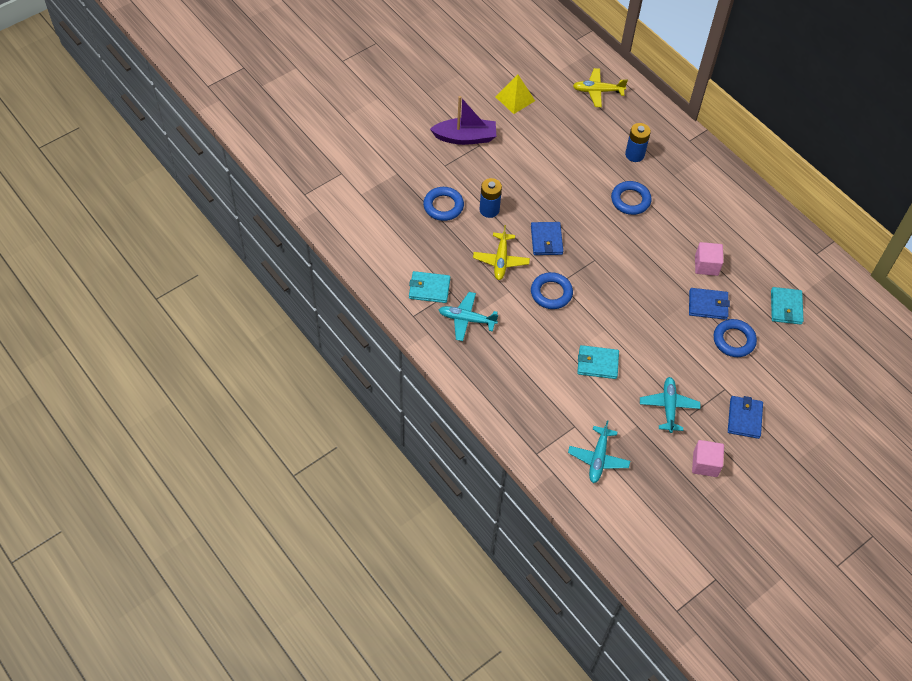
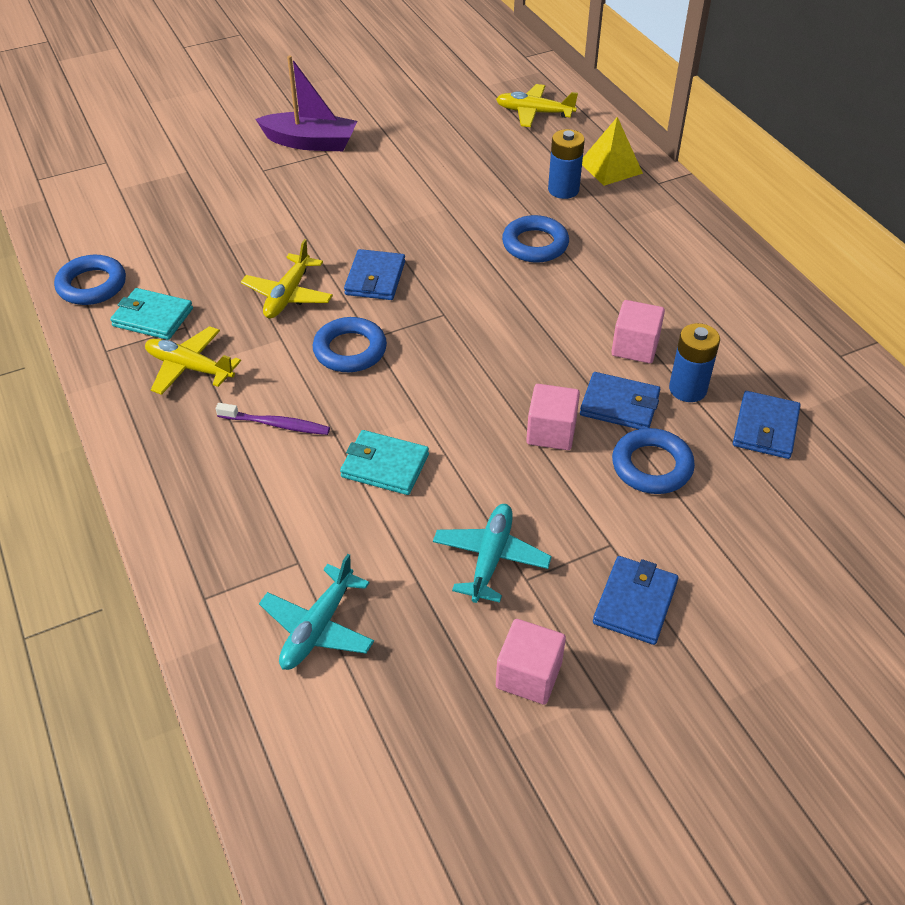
camera: 15 degrees right, 10 degrees down
blue ring [423,187,464,221] -> blue ring moved to [54,255,126,305]
turquoise plane [439,292,498,341] -> yellow plane [145,326,241,395]
blue battery [480,178,502,218] -> blue battery moved to [669,323,720,402]
yellow pyramid [496,74,535,114] -> yellow pyramid moved to [582,117,643,186]
turquoise wallet [771,287,804,325] -> blue wallet [733,391,801,459]
none -> purple toothbrush [216,403,330,435]
none -> pink cube [526,384,580,450]

